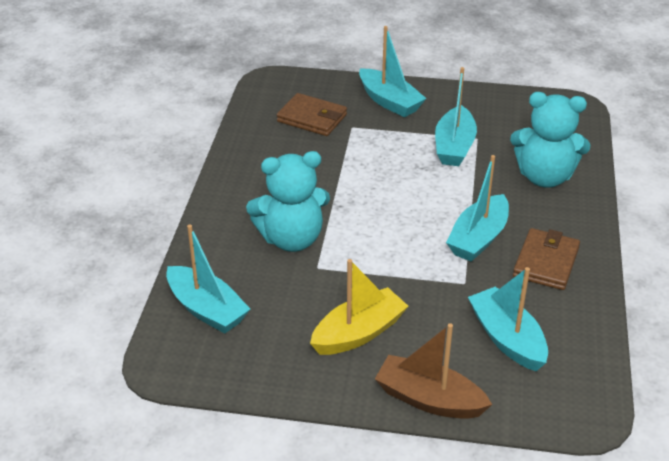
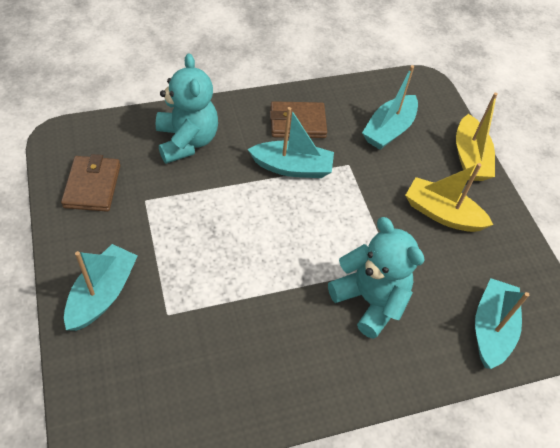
camera: 120 degrees left, 15 degrees up
brown wallet [277,93,347,136] -> brown wallet moved to [61,154,121,212]
brown boat [375,323,492,419] -> yellow boat [456,93,498,181]
turquoise boat [435,67,477,166] -> none

